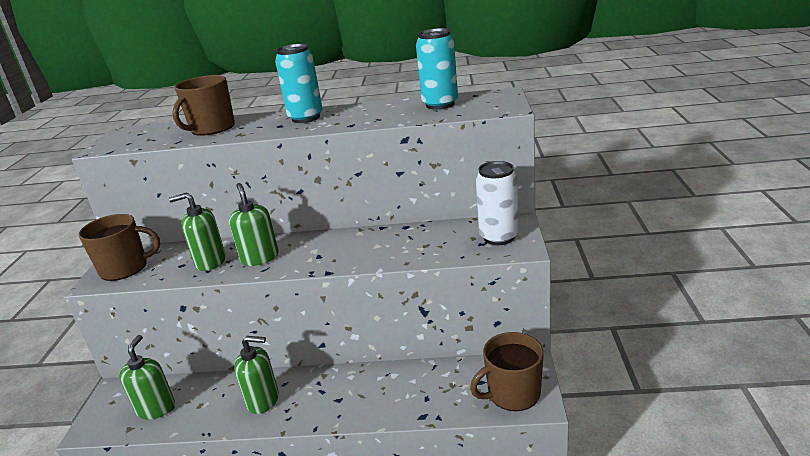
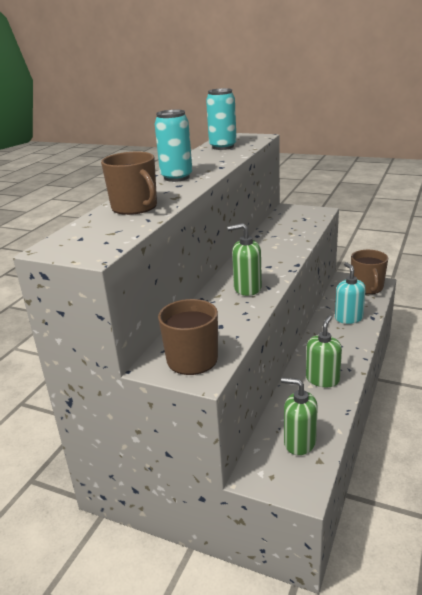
camera: 70 degrees left, 0 degrees up
green soap dispenser [169,193,226,271] -> none
white can [476,161,519,245] -> none
none -> turquoise soap dispenser [335,262,366,324]

